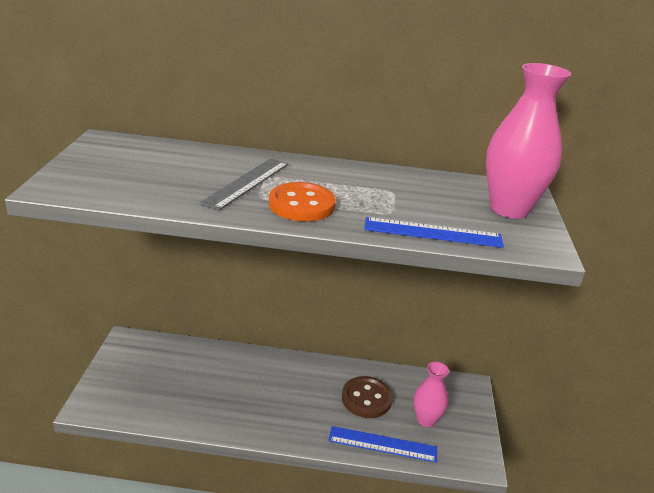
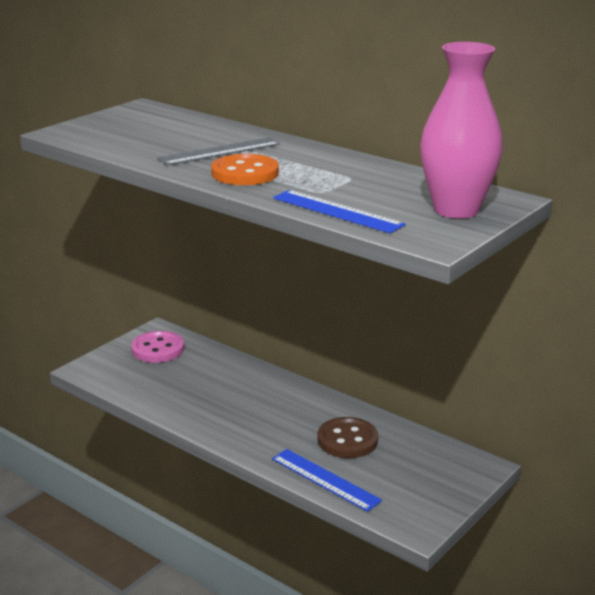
camera: 35 degrees right, 5 degrees down
pink vase [414,362,449,427] -> none
none -> pink button [131,331,184,363]

